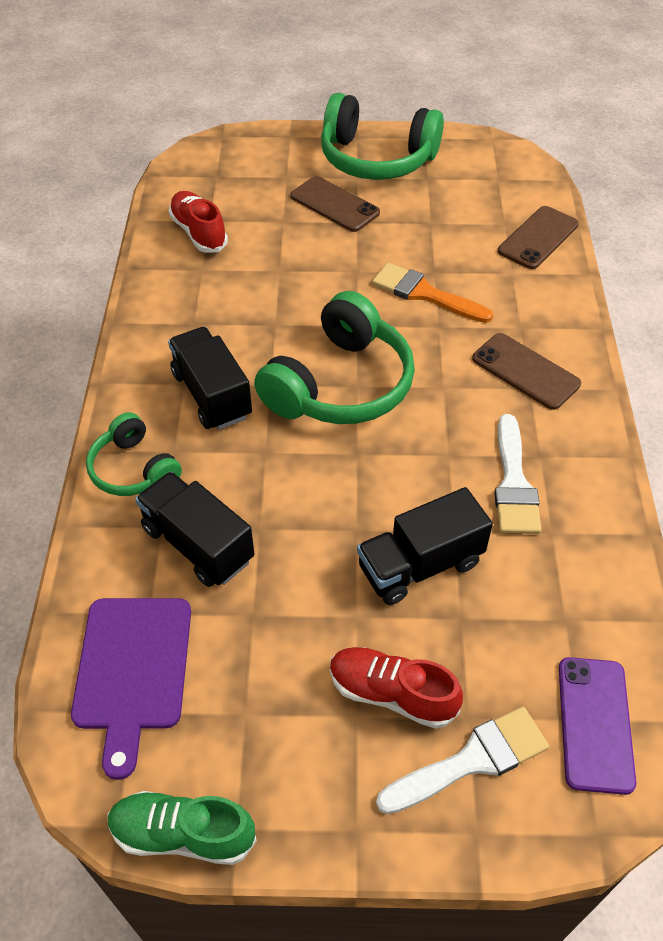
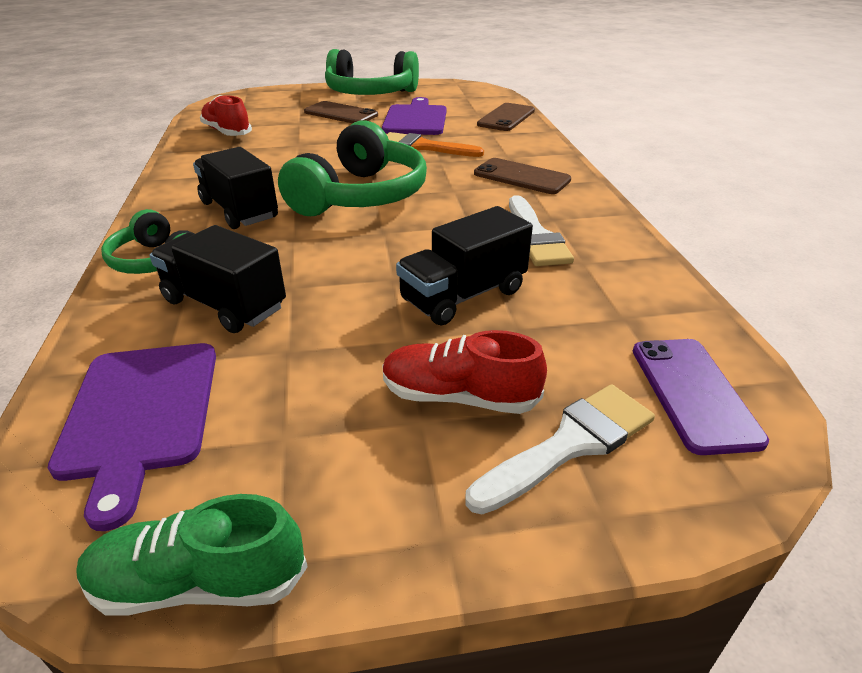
camera: 10 degrees left, 15 degrees down
none -> purple cutting board [382,97,446,135]

